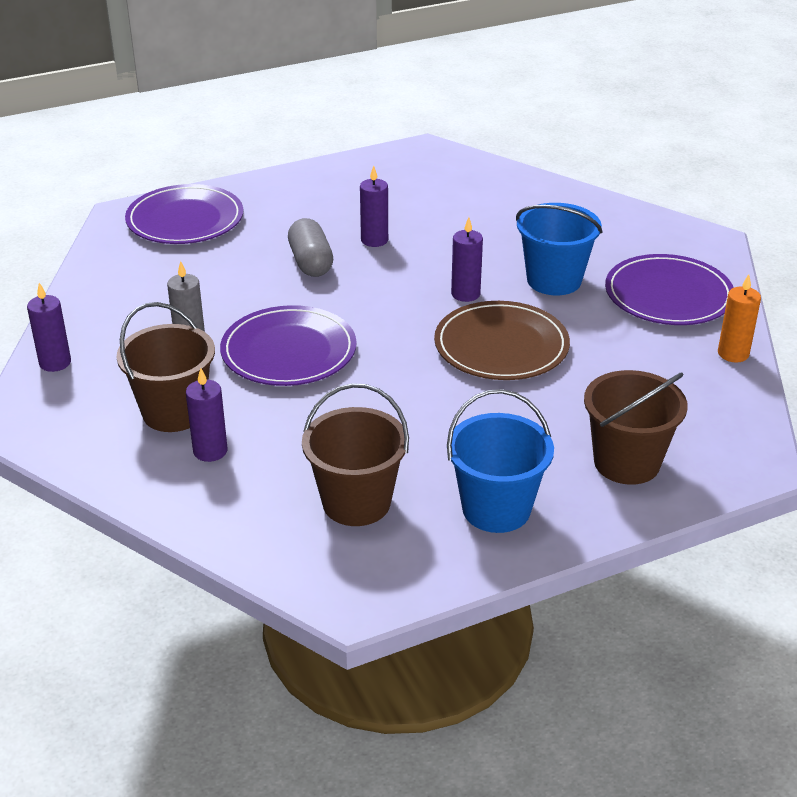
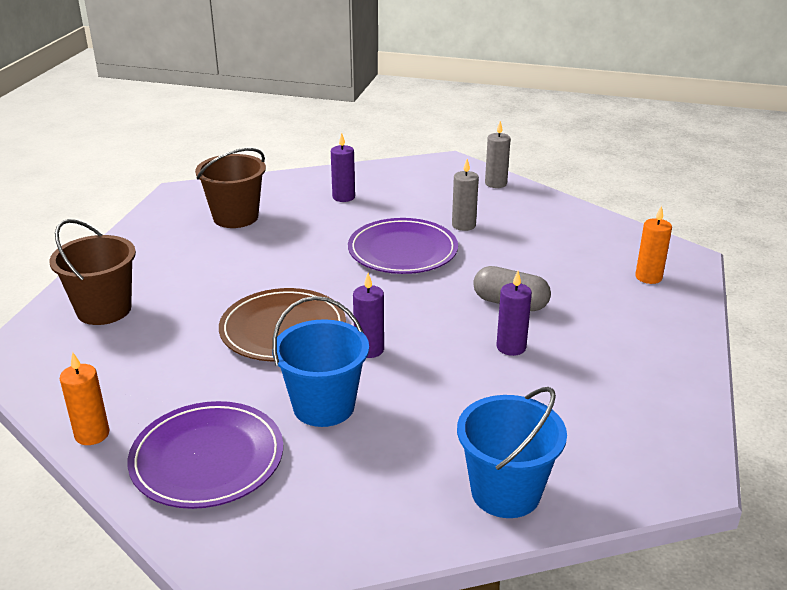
camera: 130 degrees right, 5 degrees down
purple candle [27,283,71,372] -> grey candle [485,121,511,188]
brown bucket [116,302,215,432] -> none
purple plate [125,184,243,244] -> orange candle [635,206,672,284]
blue bucket [447,389,554,533] -> blue bucket moved to [457,387,567,518]

